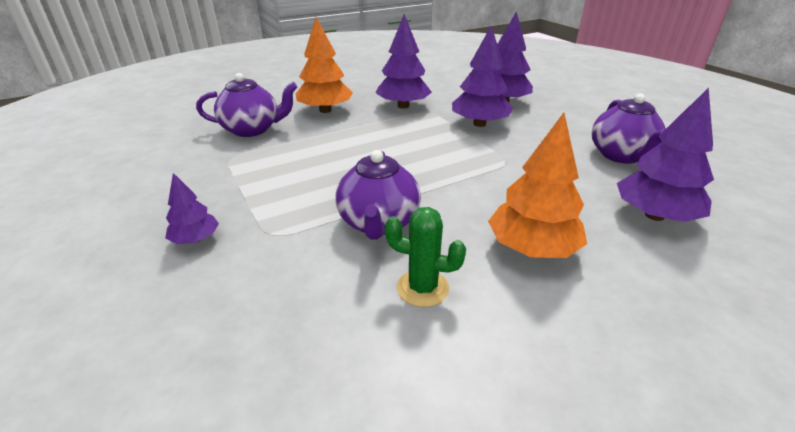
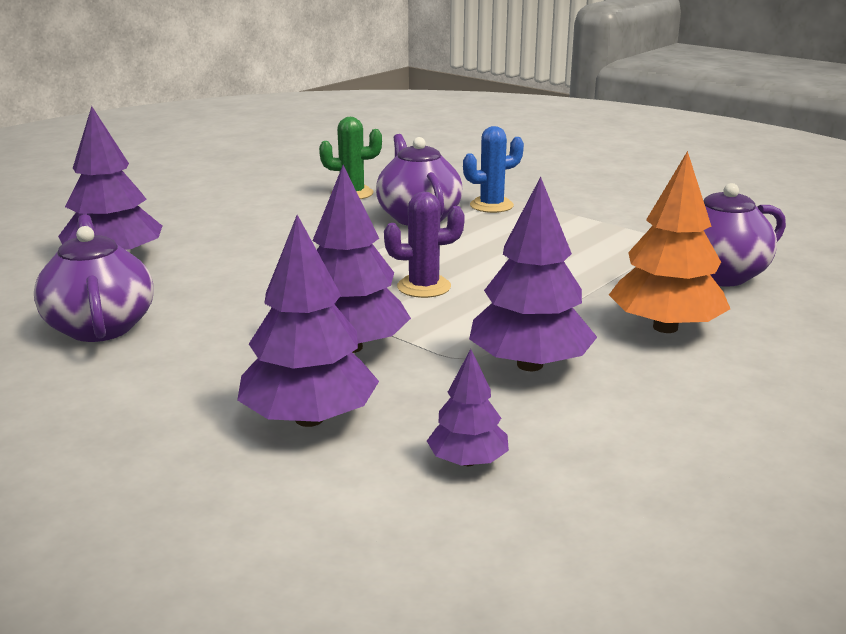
camera: 160 degrees right, 10 degrees down
purple tree [165,173,219,244] -> purple tree moved to [427,349,509,466]
orange tree [488,113,587,258] -> none
none -> purple cactus [384,192,465,298]
none -> blue cactus [463,126,524,213]

